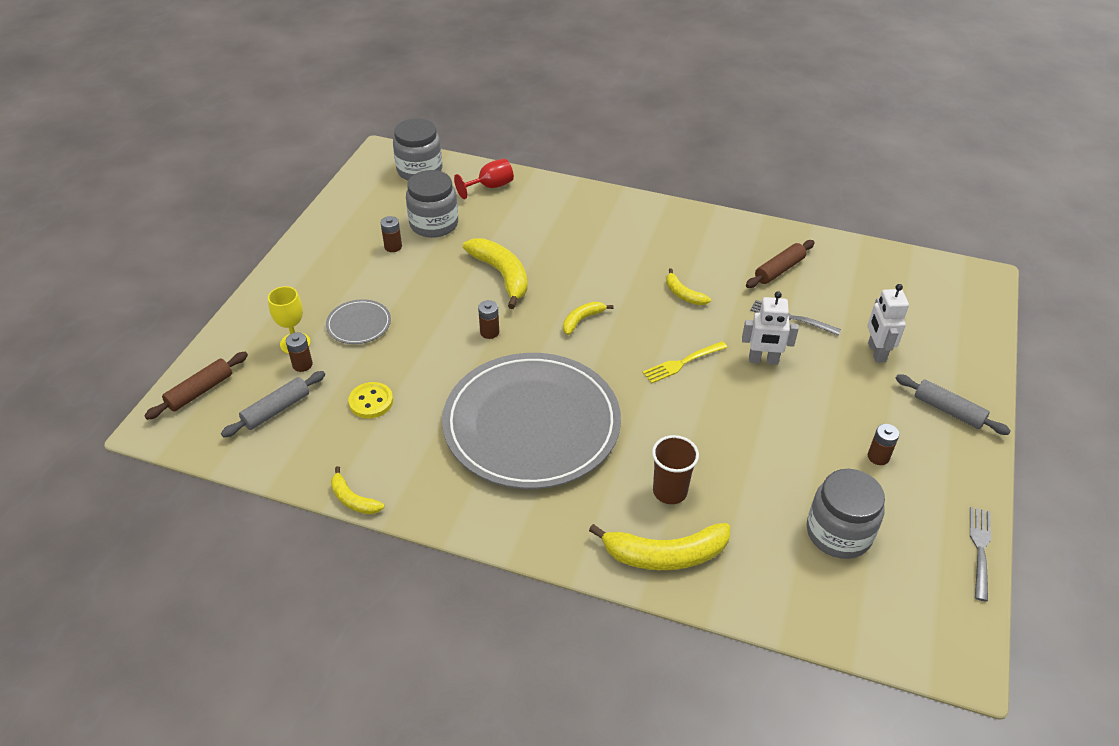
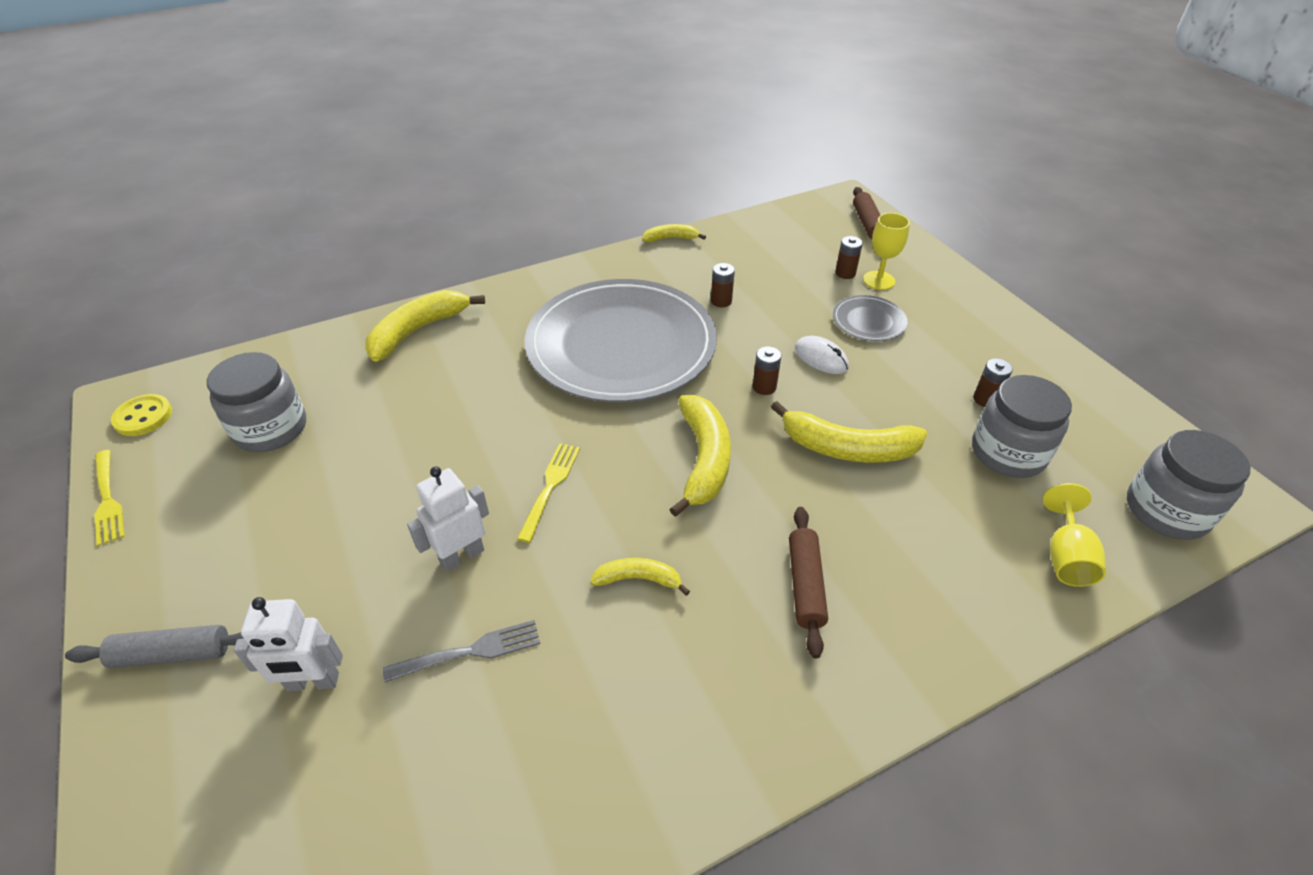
camera: 135 degrees right, 0 degrees up
grey rolling pin [221,371,325,438] -> none
yellow button [348,382,393,418] -> yellow button moved to [111,394,172,436]
red goblet [454,159,514,199] -> yellow goblet [1043,483,1106,587]
yellow banana [563,302,613,335] -> yellow banana [669,395,731,517], size x1.83
brown cup [652,435,699,504] -> none
brown rolling pin [746,240,815,288] -> brown rolling pin moved to [789,507,828,659]
white robot [868,284,909,362] -> white robot turned 135 degrees clockwise [233,597,343,691]
brown battery [868,424,899,465] -> brown battery moved to [711,263,735,307]
grey fork [970,507,991,602] -> yellow fork [94,450,125,546]
none -> white mouse [795,336,849,374]

